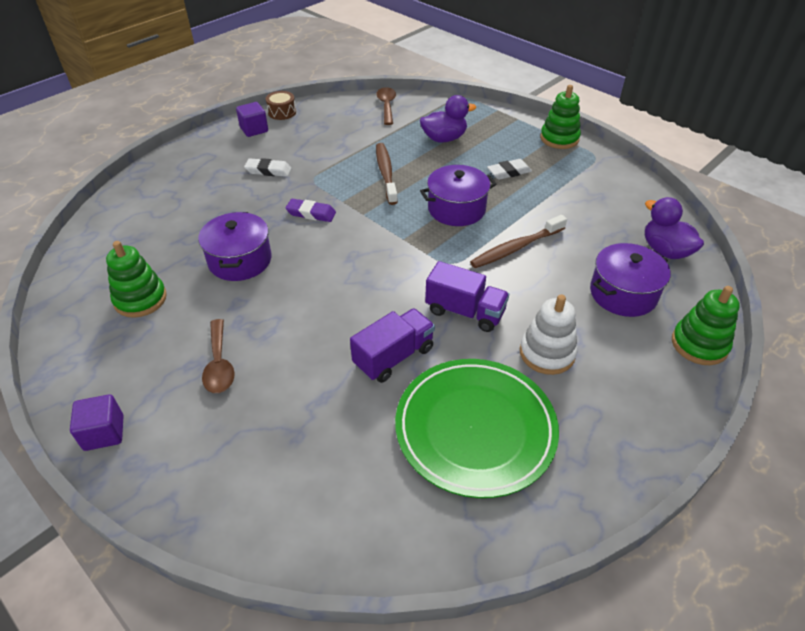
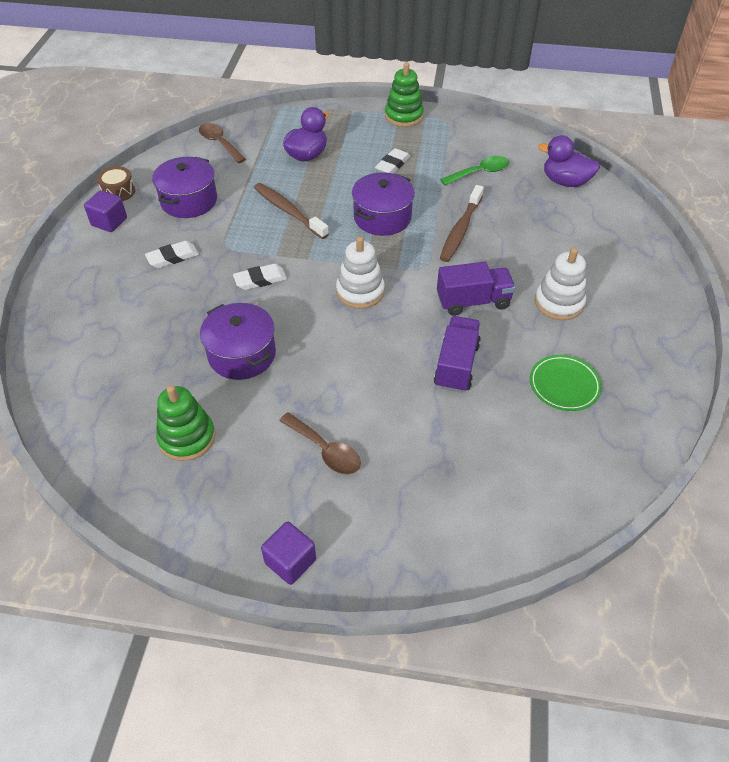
camera: 35 degrees left, 5 degrees up
purple eraser [286,199,336,222] -> white eraser [233,264,287,290]
green plate [395,359,559,498] -> green plate [530,355,602,411], size x0.50
purple pot [590,243,671,317] -> purple pot moved to [152,157,217,218]
green stacking toy [672,286,740,365] -> none
none -> white stacking toy [336,236,385,309]
none -> green spoon [440,156,509,185]

